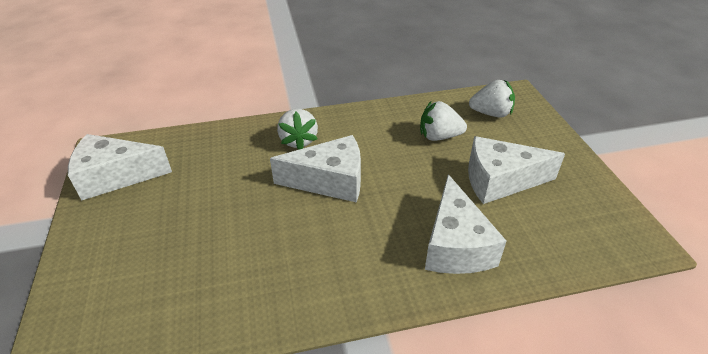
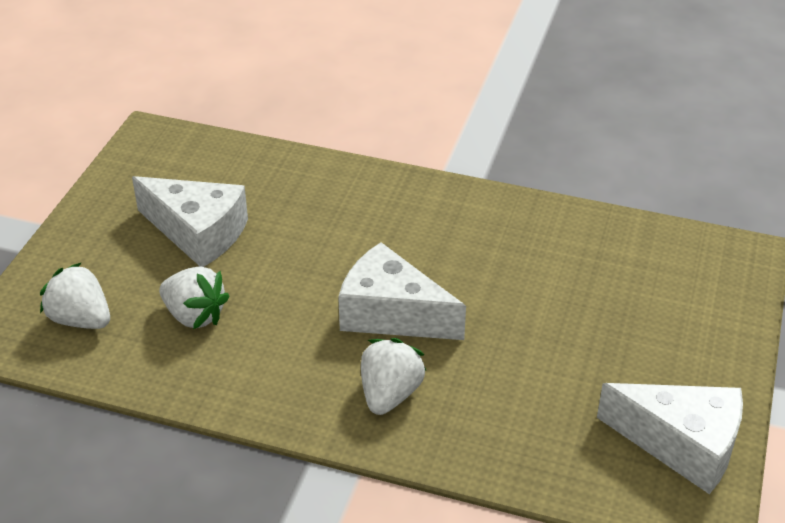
camera: 150 degrees left, 0 degrees up
white cheese [425,174,506,274] -> none

